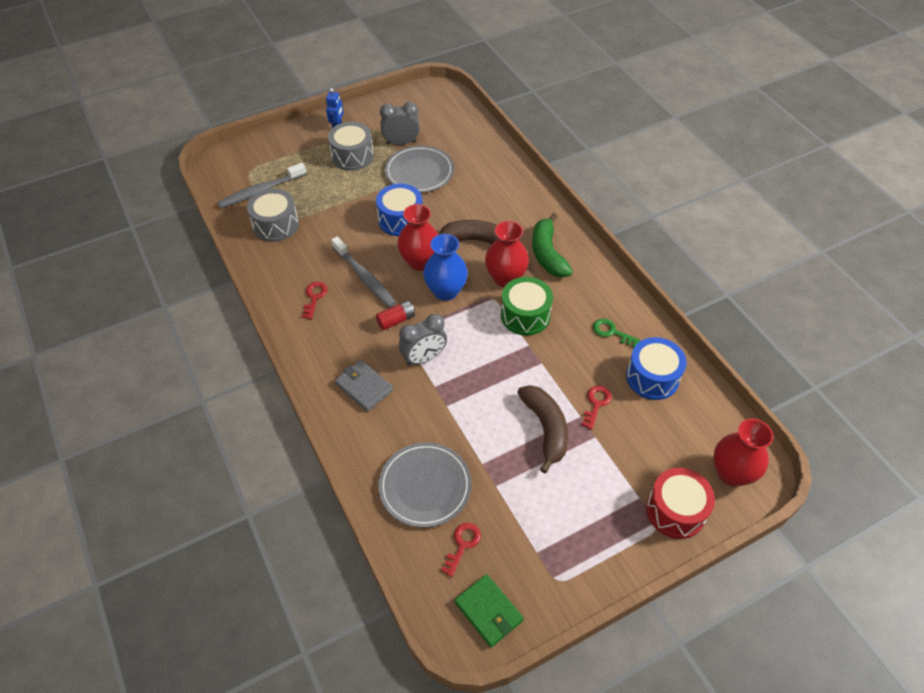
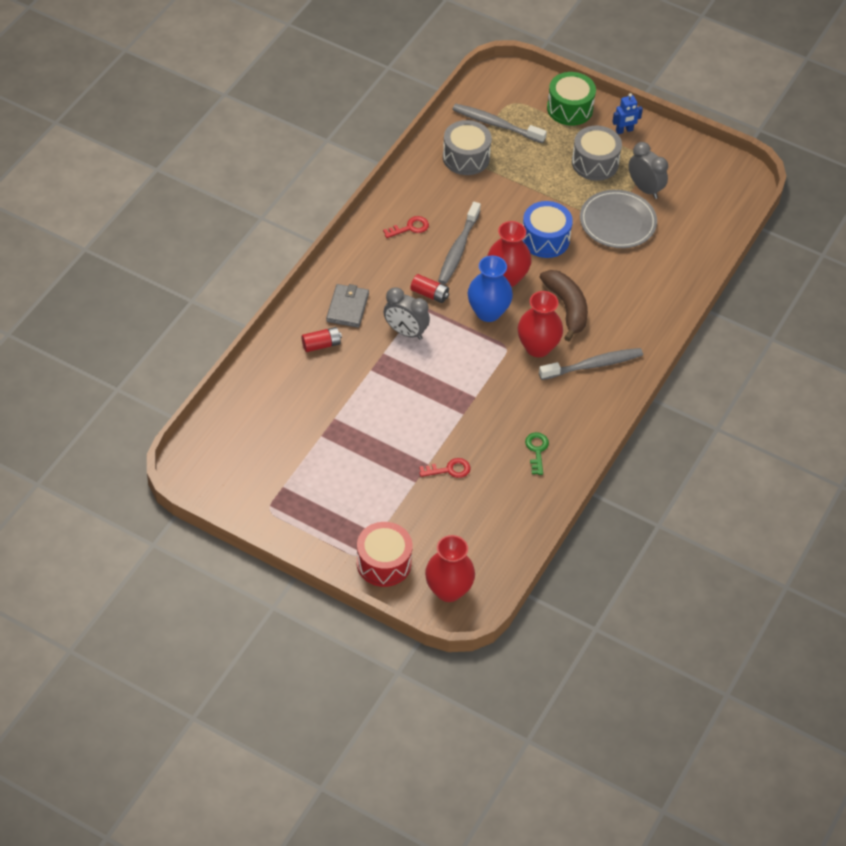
camera: 55 degrees right, 0 degrees up
grey plate [378,443,471,527] -> none
red key [441,523,481,577] -> none
green wallet [455,574,524,647] -> none
green drum [501,277,553,335] -> green drum moved to [547,72,596,126]
brown banana [517,385,568,473] -> none
green banana [532,213,573,278] -> grey toothbrush [539,348,643,380]
blue drum [626,337,687,400] -> none
none -> red battery [302,327,342,352]

